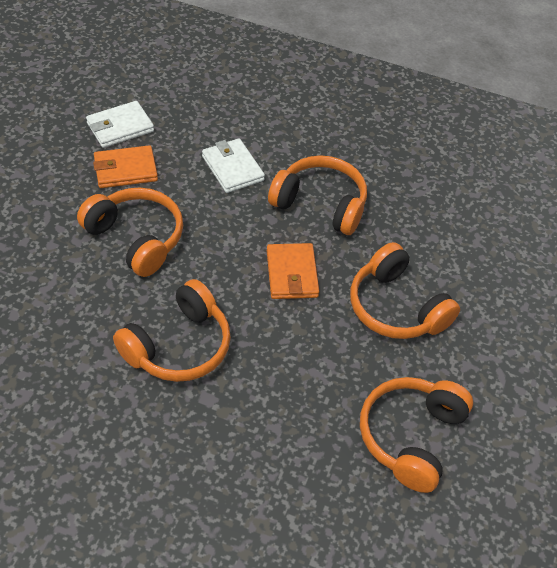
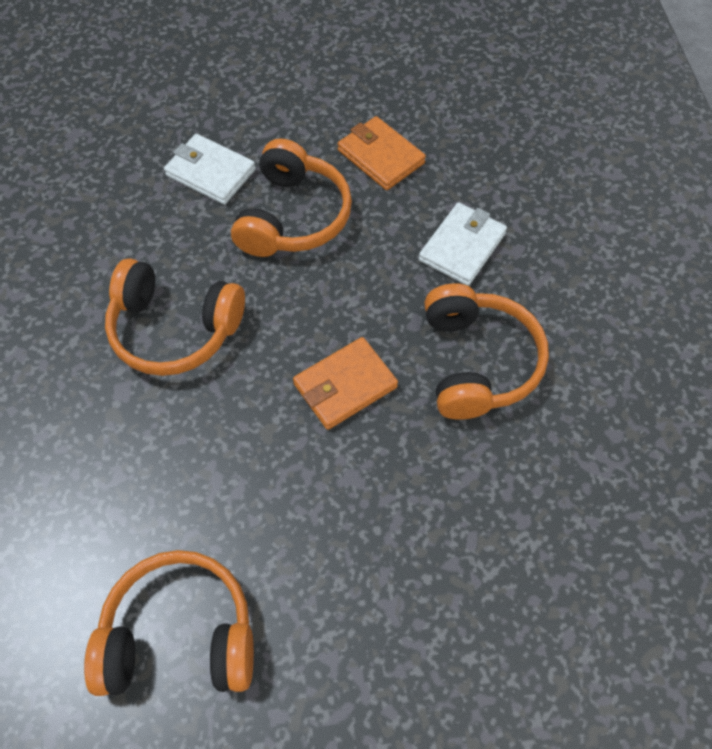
camera: 65 degrees right, 10 degrees up
white wallet [86,101,154,148] -> white wallet moved to [164,134,256,205]
orange headphones [350,242,460,339] -> none

